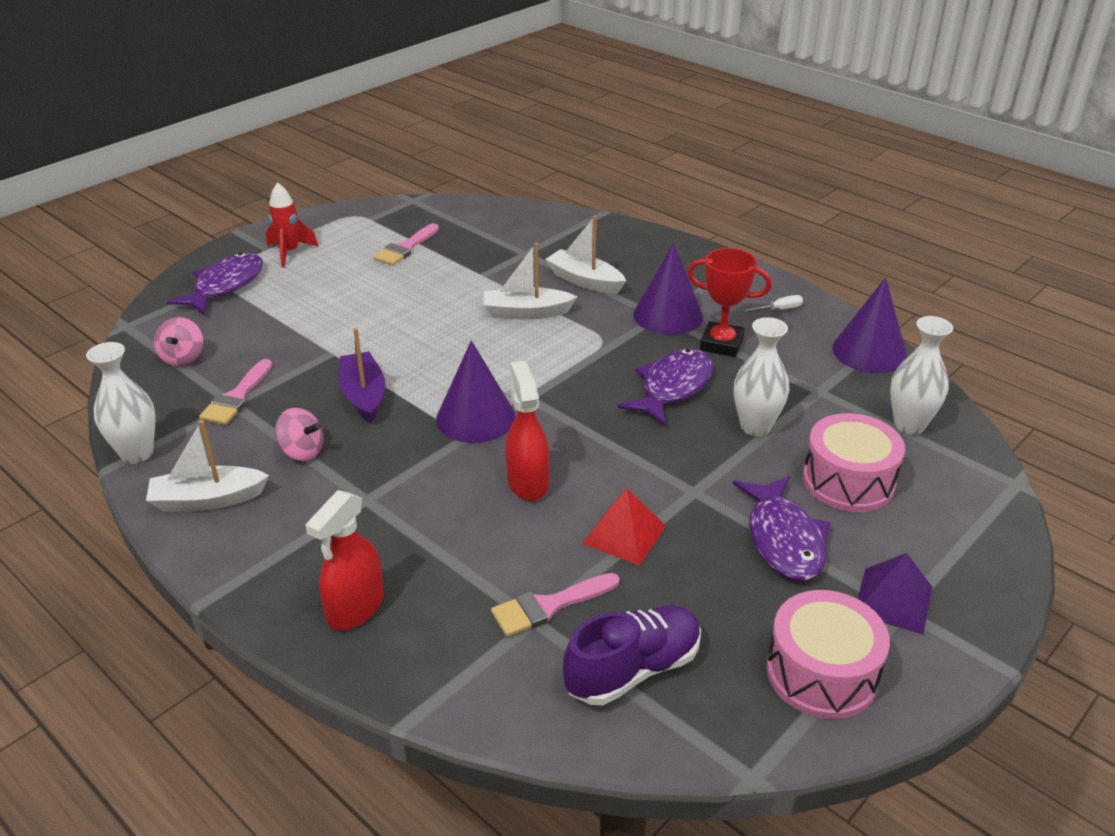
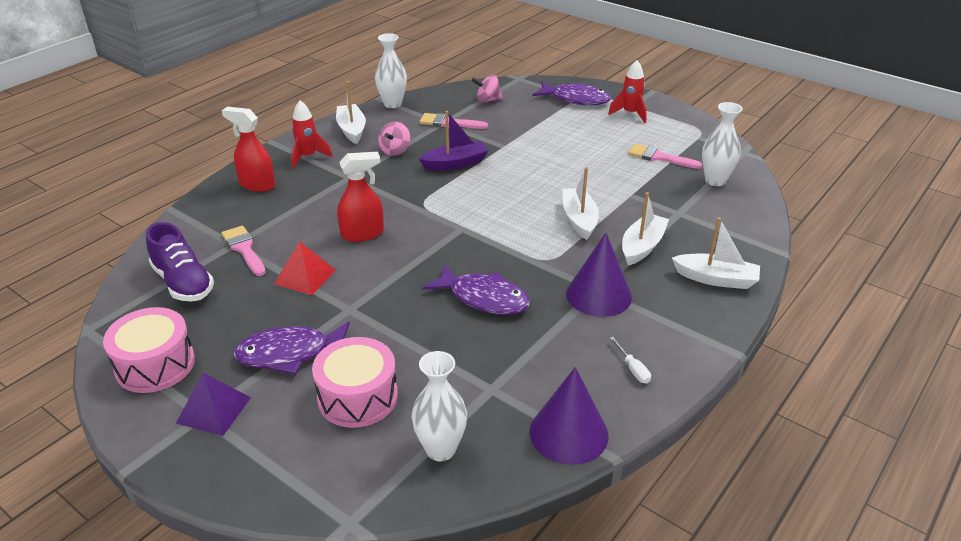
camera: 85 degrees right, 0 degrees up
purple cone [436,340,515,443] -> none
red trophy [687,248,772,357] -> none
white vase [734,317,789,437] -> white vase moved to [702,102,743,186]
none -> red rocket [291,101,332,168]
none -> white boat [672,217,760,289]

